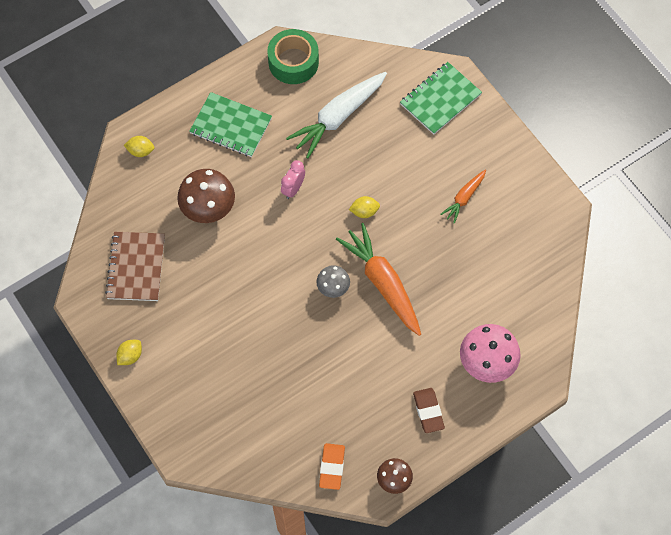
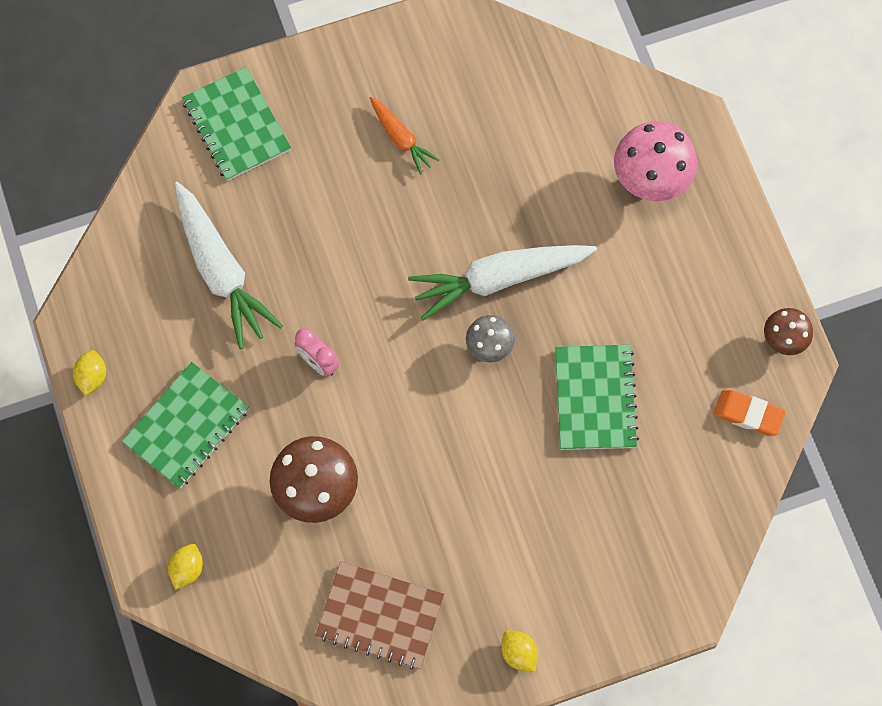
camera: 75 degrees left, 5 degrees up
green tape [267,29,319,84] -> none
orange carrot [336,223,421,336] -> white carrot [408,245,597,321]
yellow lemon [349,196,380,218] -> yellow lemon moved to [73,350,106,396]
brown eraser [413,388,445,433] -> none
none -> green notebook [555,345,639,450]

